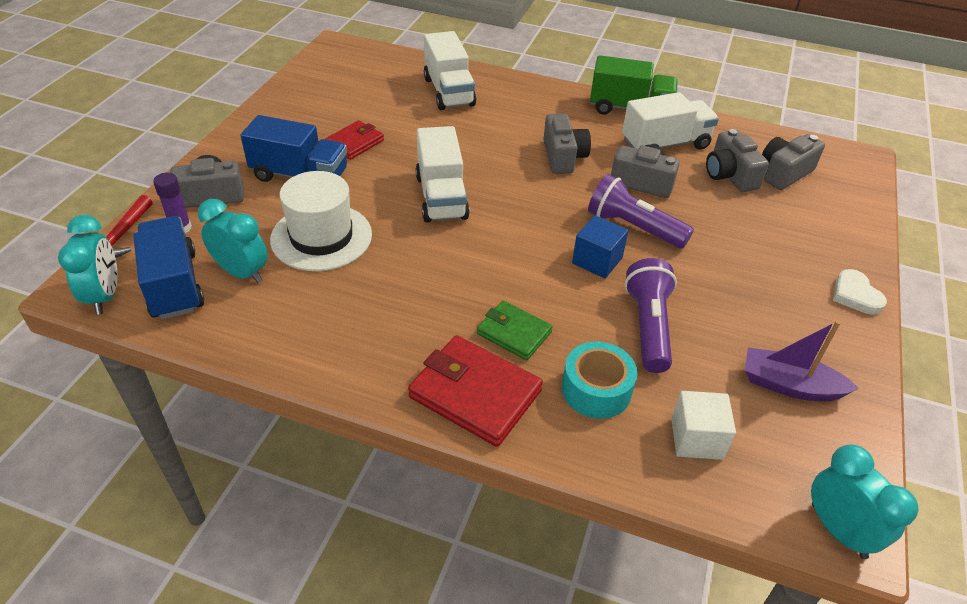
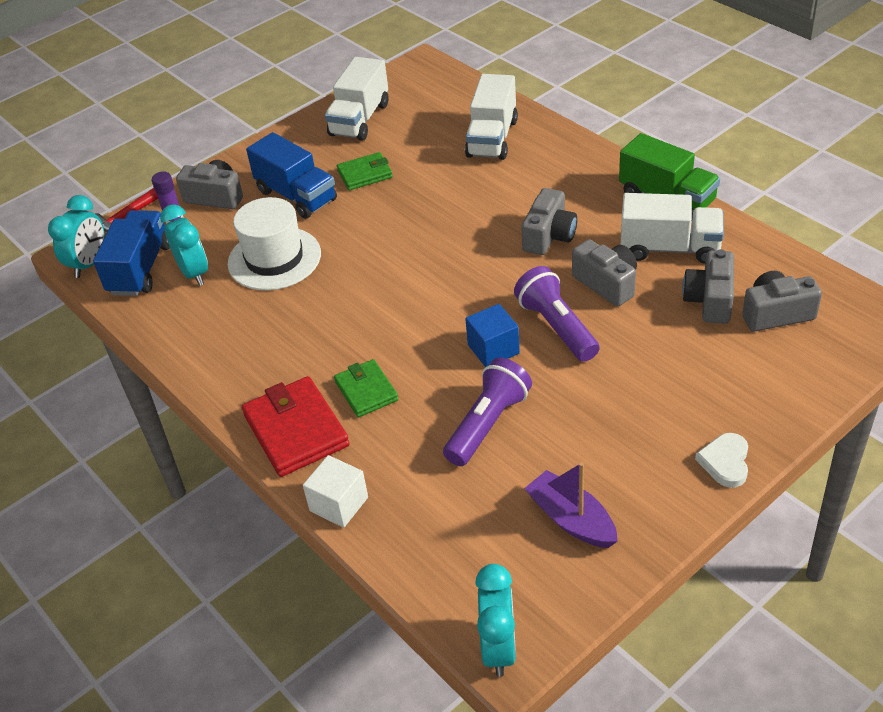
camera: 35 degrees right, 0 degrees up
red wallet [325,120,384,160] -> green wallet [337,152,393,190]
white truck [416,126,470,223] -> white truck moved to [325,57,389,141]
turquoise tape [562,341,637,419] -> none
white cube [671,391,736,460] -> white cube moved to [303,455,368,528]

